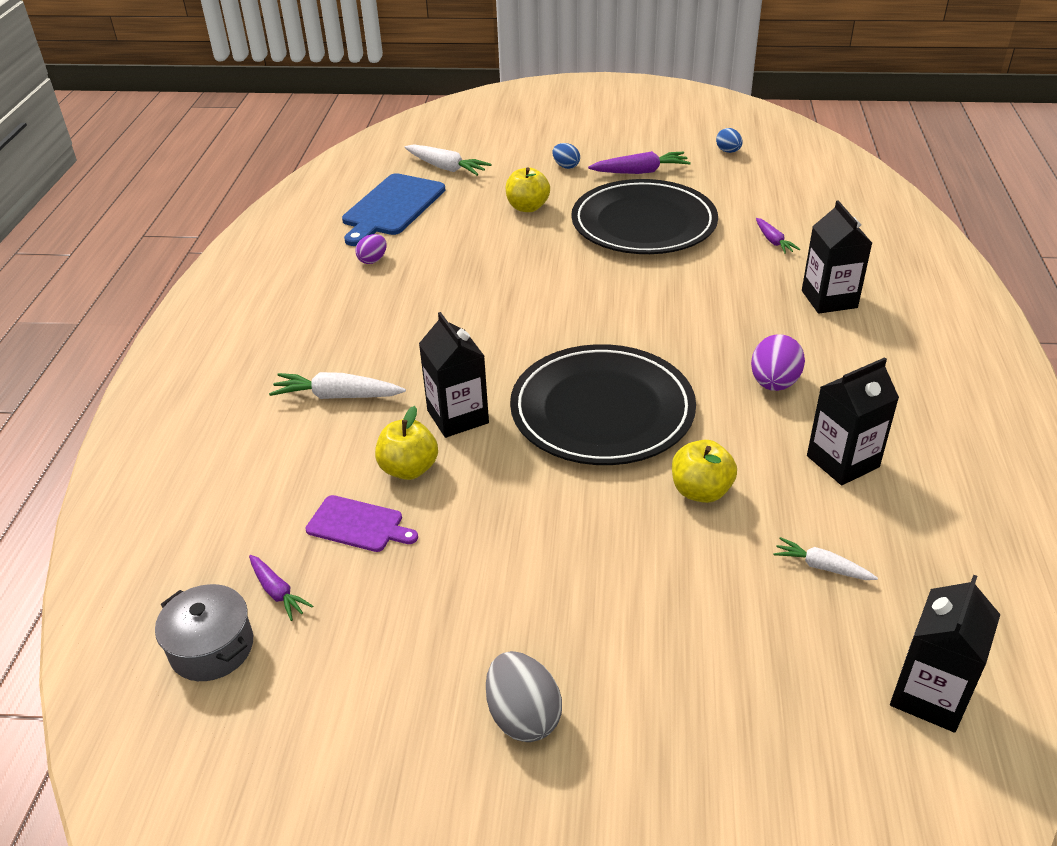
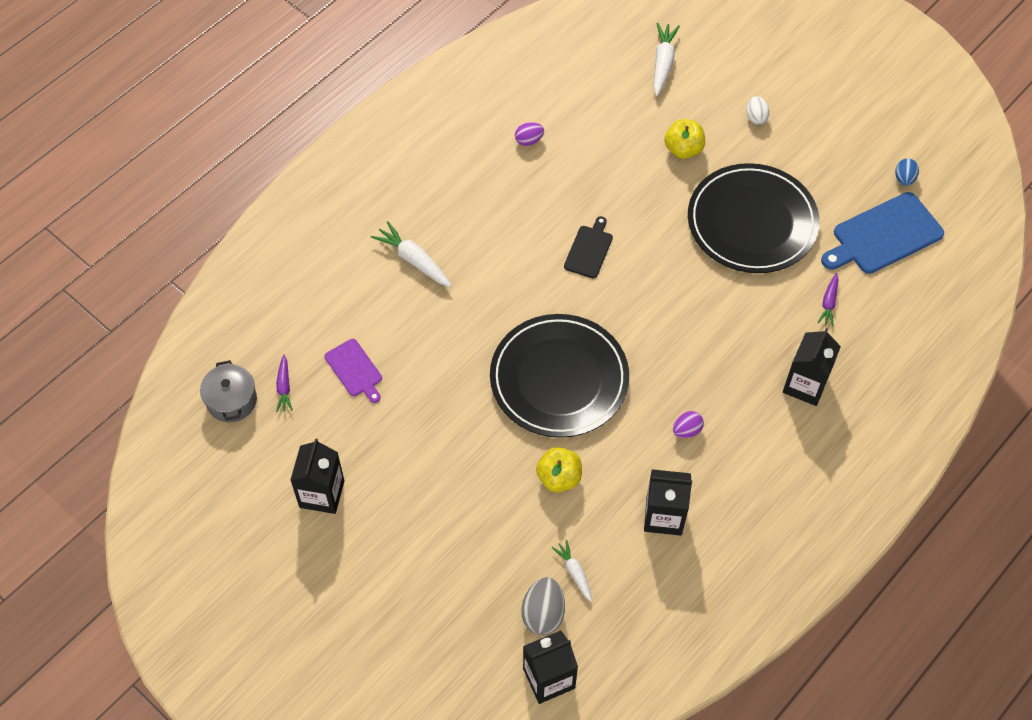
camera: 35 degrees right, 20 degrees up
blue cutting board [342,173,445,246] -> blue cutting board moved to [821,192,944,274]
yellow apple [375,406,438,480] -> none
white carrot [405,145,491,176] -> white carrot turned 150 degrees counterclockwise [653,23,680,96]
black carton [419,312,489,438] -> black carton moved to [290,439,344,514]
grey egg [486,651,562,742] -> grey egg moved to [522,577,565,635]
blue egg [553,143,580,169] -> white egg [747,96,769,124]
purple carrot [588,151,691,174] -> none
purple egg [751,334,805,391] -> purple egg [673,411,704,438], size x0.62
none -> black cutting board [564,216,613,278]

